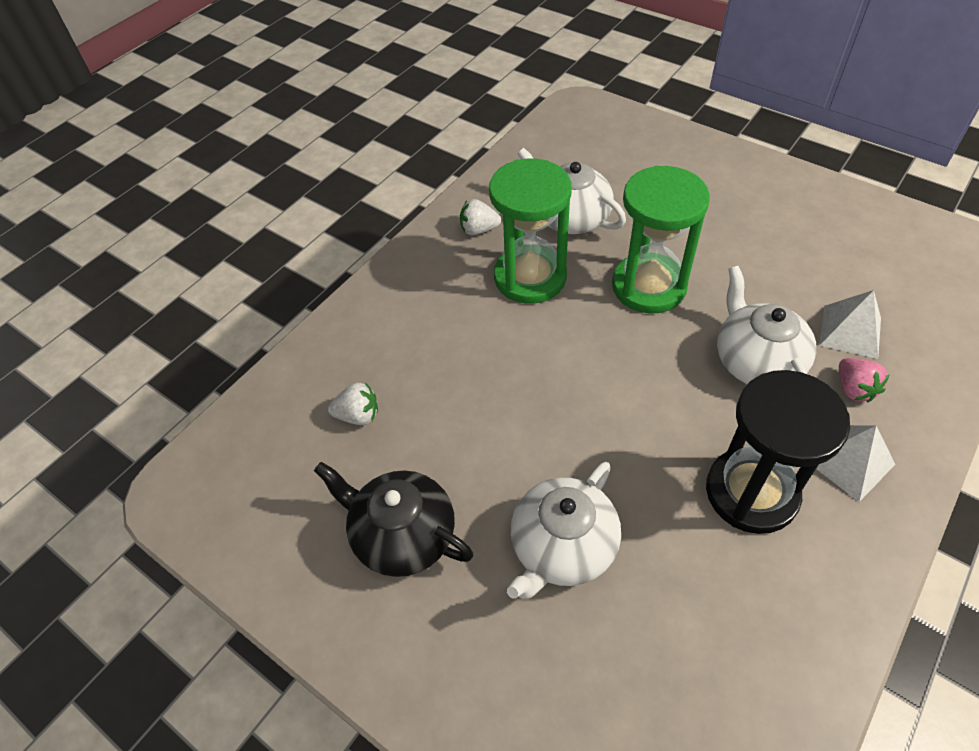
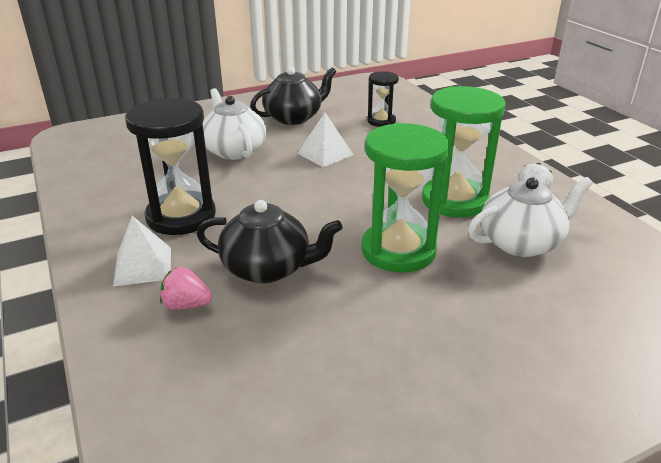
camera: 115 degrees right, 20 degrees down
white strawberry [328,382,378,425] -> black hourglass [367,71,399,127]
white teapot [717,266,816,384] -> black teapot [196,200,343,283]
white pyramid [819,290,881,359] -> white pyramid moved to [297,112,353,167]

